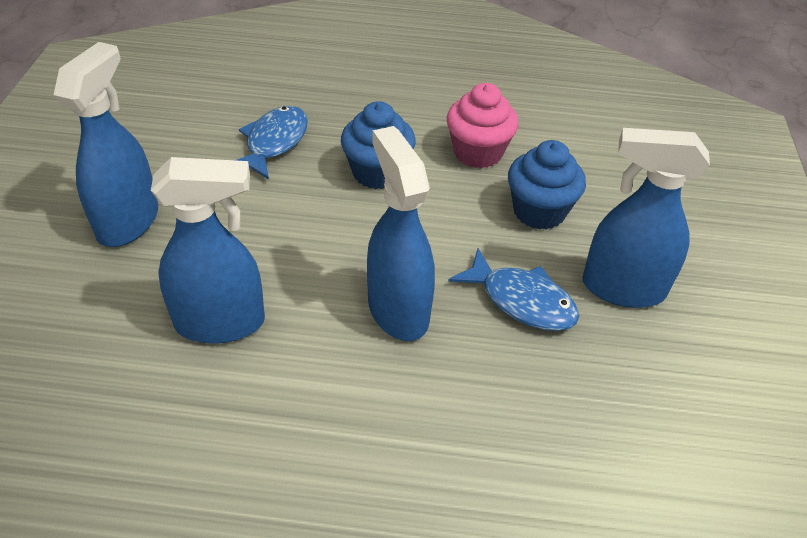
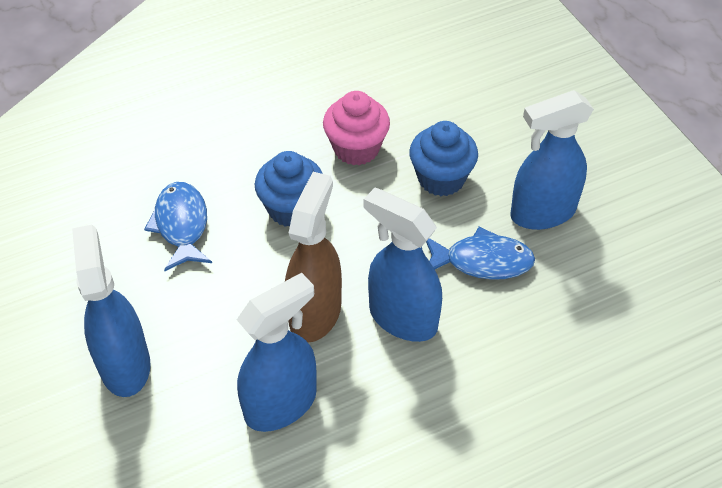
camera: 30 degrees left, 5 degrees up
none -> brown spray bottle [285,172,342,343]

